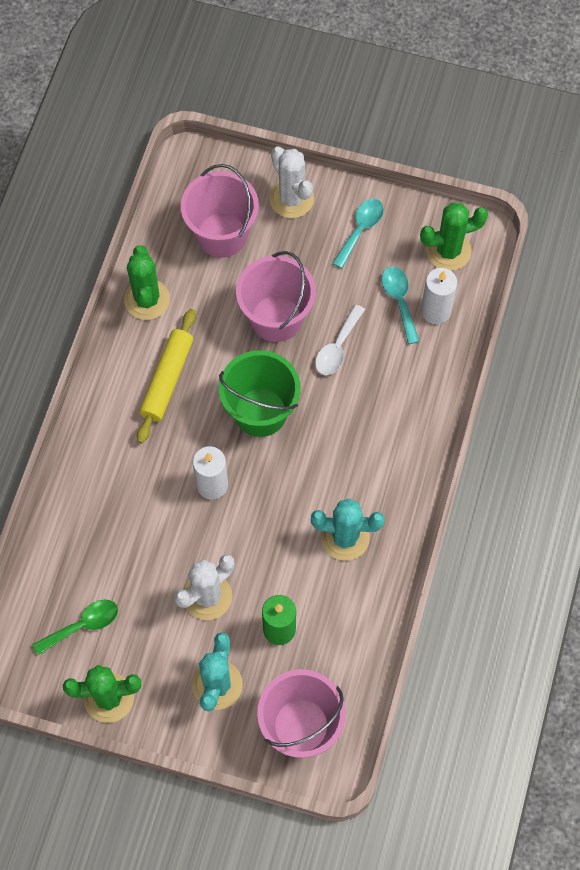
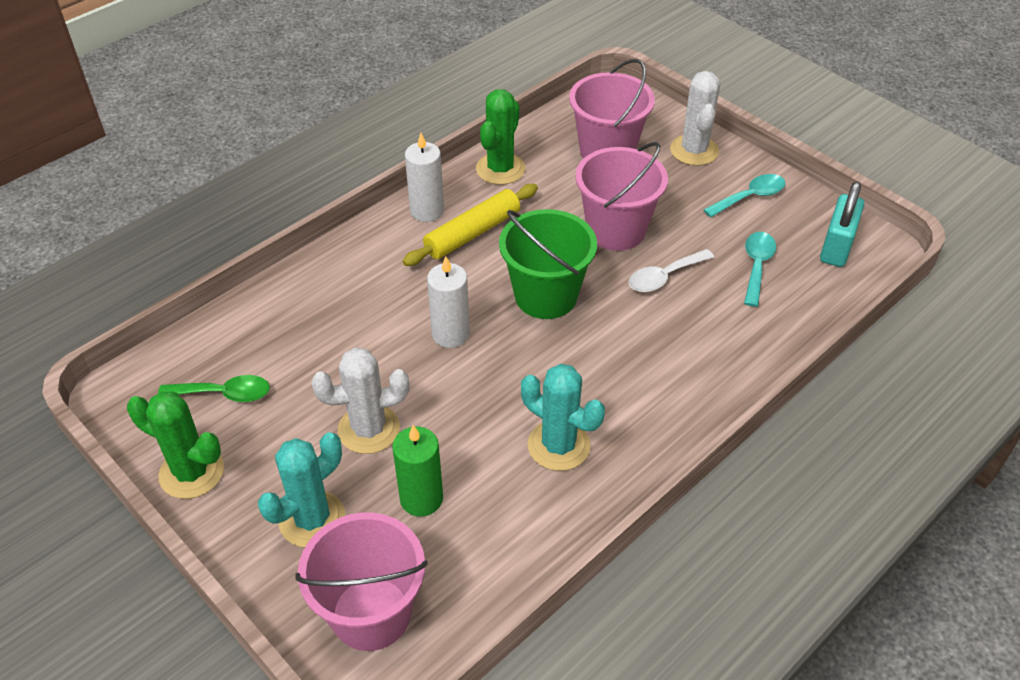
camera: 30 degrees right, 20 degrees down
green cactus [420,202,488,271] -> turquoise padlock [820,182,864,267]
white candle [421,268,457,324] -> white candle moved to [405,133,444,222]

